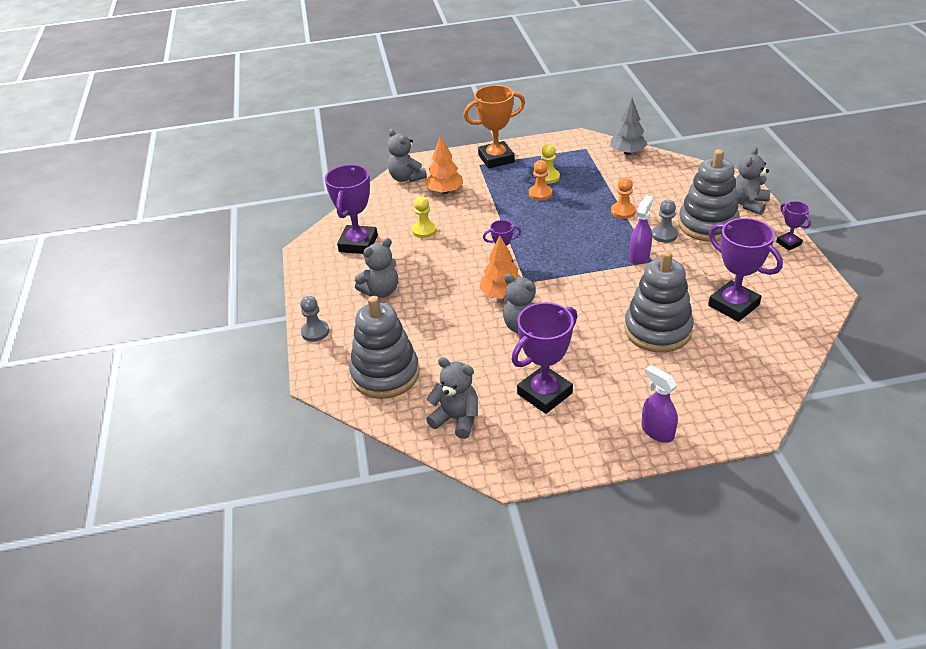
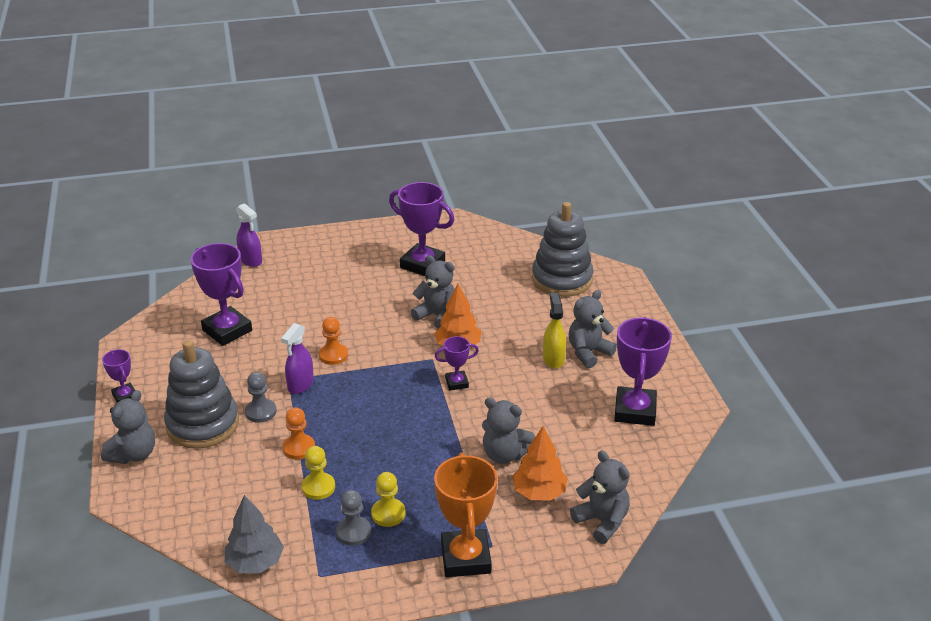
camera: 175 degrees right, 5 degrees down
grey pawn [300,296,329,342] -> grey pawn moved to [336,490,371,546]
yellow pawn [412,196,437,238] -> yellow pawn moved to [302,446,335,500]
grey teddy bear [426,357,478,439] -> grey teddy bear moved to [482,397,535,464]
orange trophy [464,85,525,169] -> orange trophy turned 75 degrees counterclockwise [434,453,498,577]
purple trophy [512,302,577,414] -> purple trophy turned 75 degrees clockwise [389,182,454,276]
orange pawn [529,160,552,201] -> orange pawn moved to [319,317,348,365]
grey stacking toy [624,251,694,352] -> none
purple spray bottle [642,365,678,443] -> purple spray bottle moved to [236,203,262,267]
none -> yellow spray bottle [543,293,566,368]

